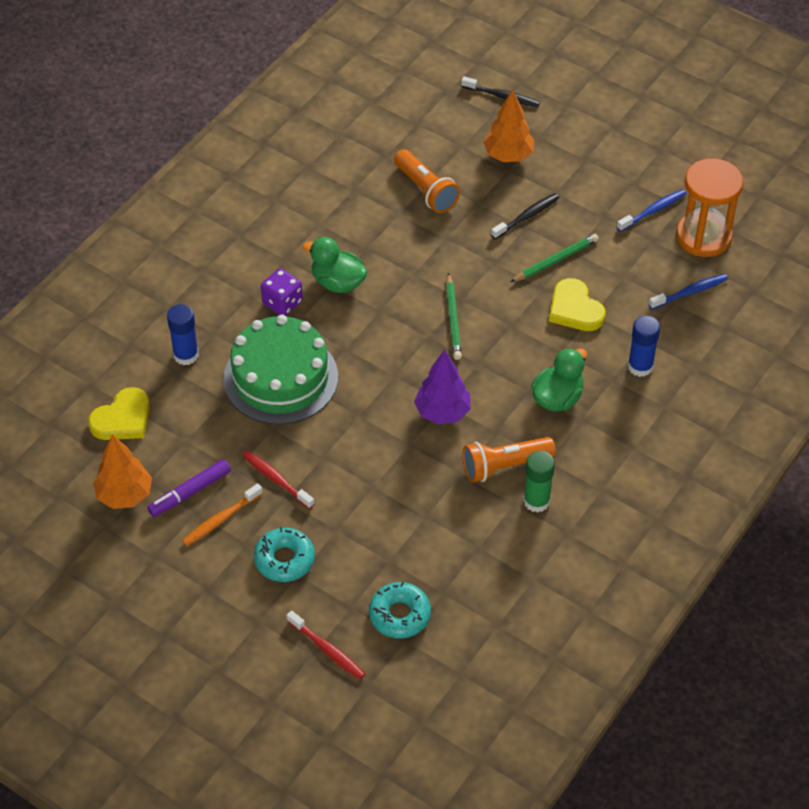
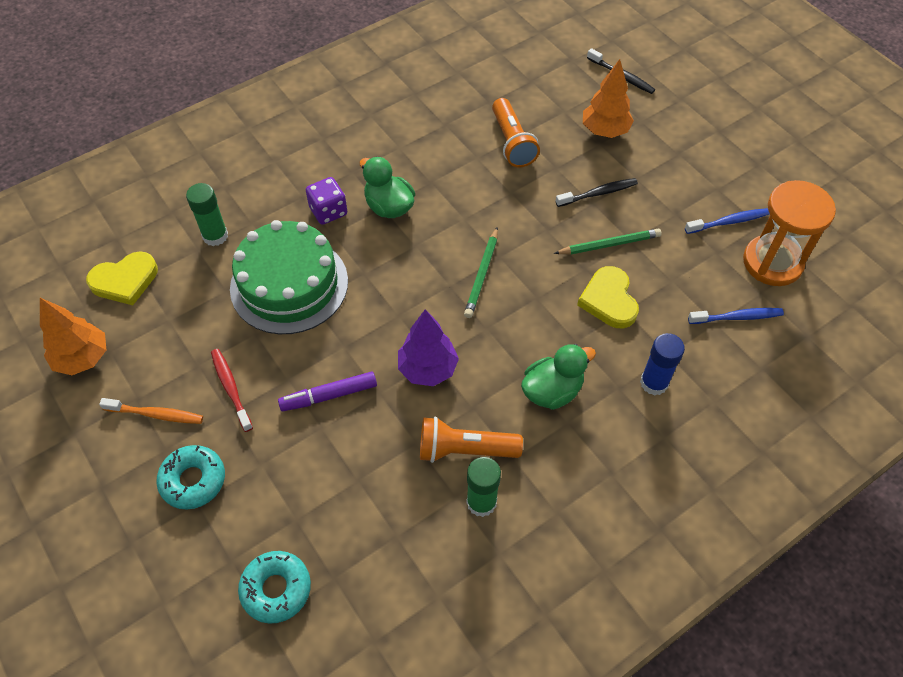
camera: 20 degrees right, 5 degrees up
purple marker [147,459,231,517] -> purple marker moved to [278,372,377,411]
blue glue stick [167,304,199,365] -> green glue stick [186,183,228,246]
orange toothbrush [182,483,263,546] -> orange toothbrush turned 150 degrees counterclockwise [99,398,203,424]
red toothbrush [286,610,365,680] -> none

